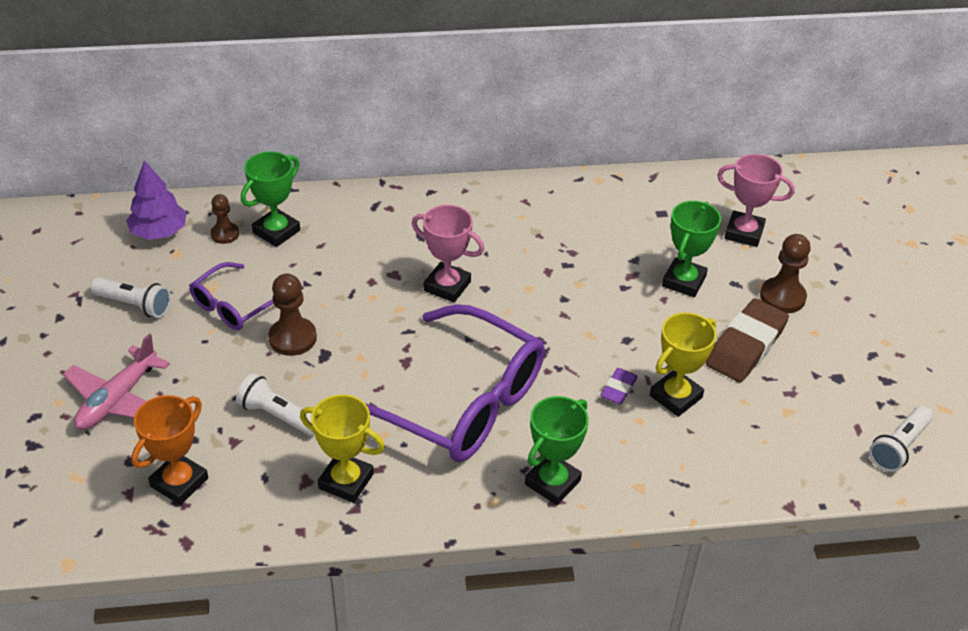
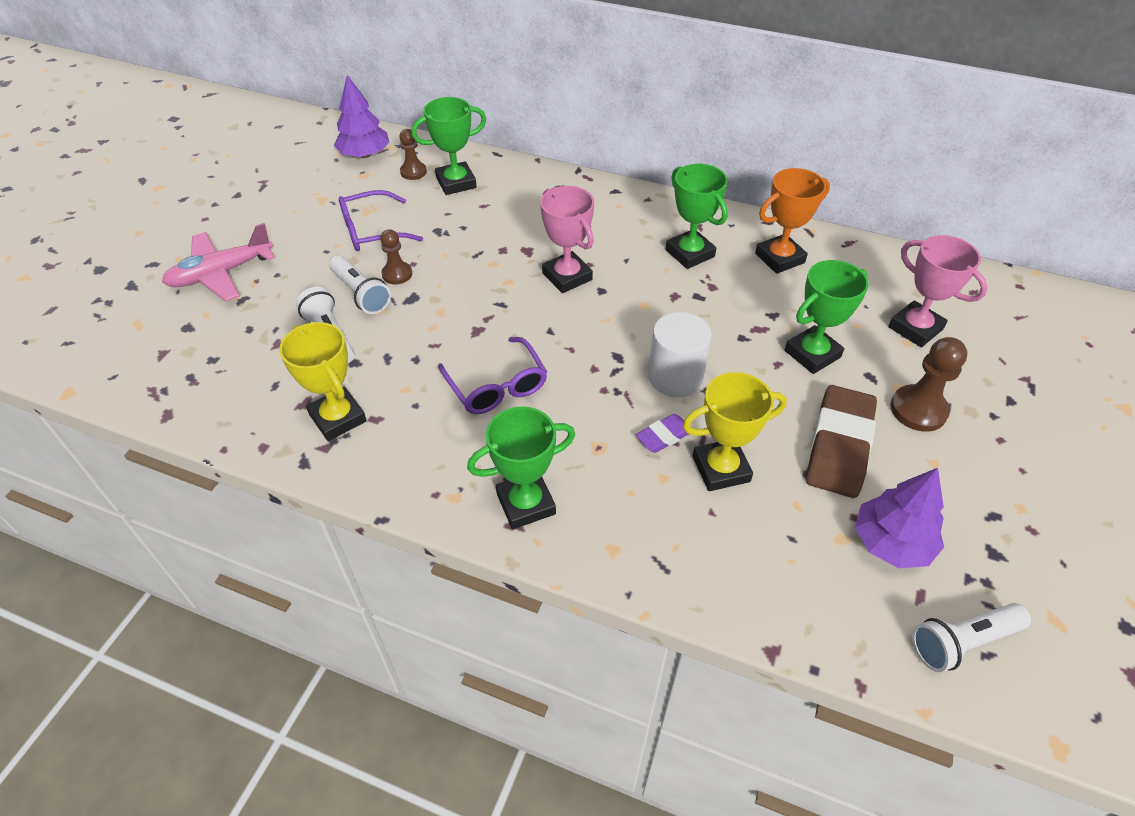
camera: 30 degrees right, 5 degrees up
white flashlight [91,277,171,318] -> white flashlight moved to [329,255,391,314]
orange trophy [131,395,208,505] -> orange trophy moved to [755,168,830,274]
brown pawn [268,274,317,356] -> brown pawn [380,229,412,284], size x0.64
purple glasses [365,304,545,462] -> purple glasses [438,337,547,414], size x0.50
brown eraser [706,298,789,382] -> brown eraser turned 45 degrees counterclockwise [806,385,877,498]
none -> white cylinder [648,312,712,397]
none -> green trophy [666,164,728,269]
none -> purple tree [855,468,944,568]

